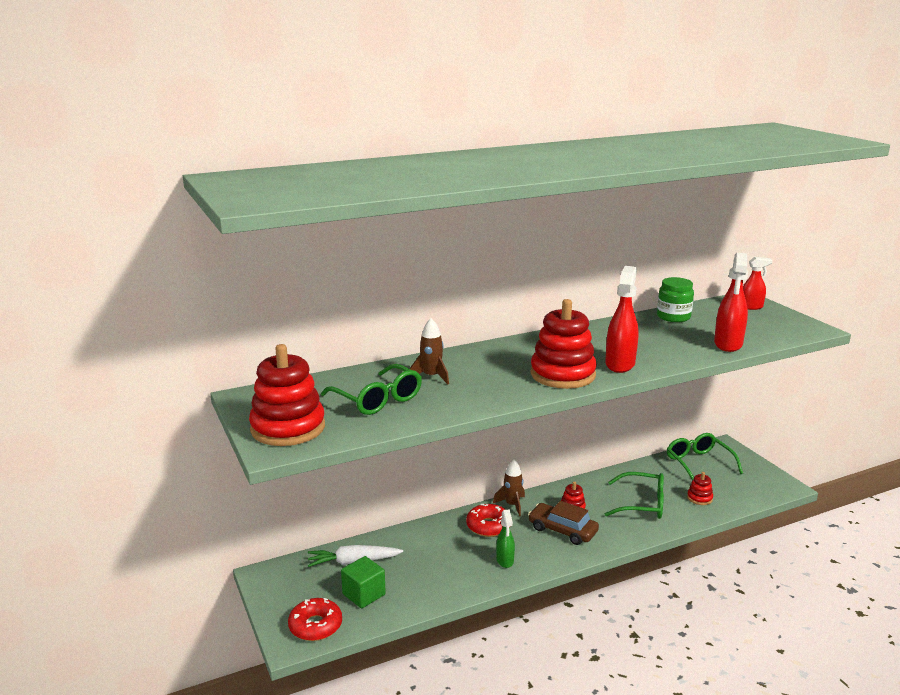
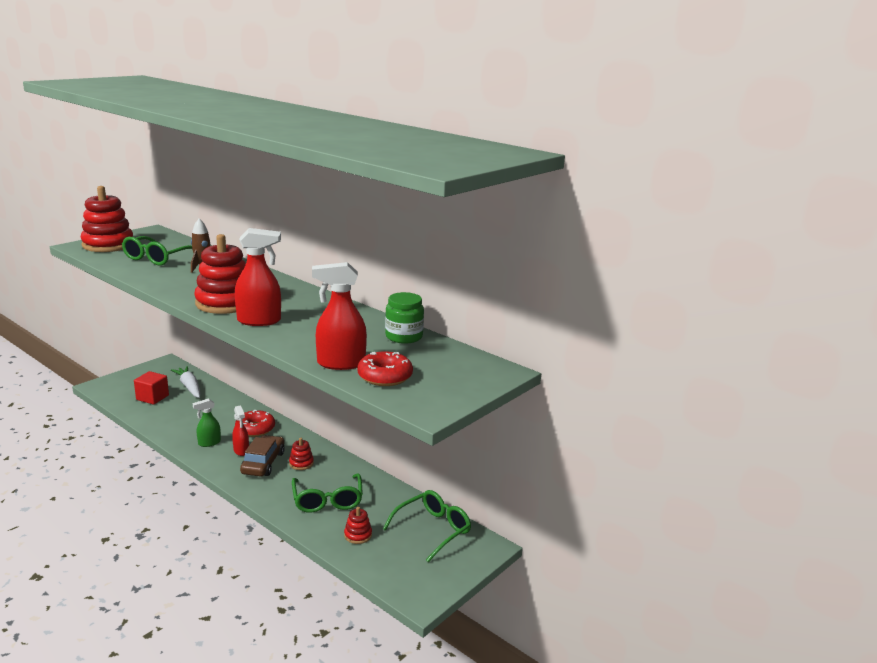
camera: 65 degrees right, 0 degrees up
red donut [288,598,342,641] -> red donut moved to [357,351,413,386]
green cube [341,556,386,608] -> red cube [134,371,169,405]
brown rocket [493,460,525,516] -> none
red spray bottle [743,257,773,310] -> red spray bottle moved to [232,405,249,456]

